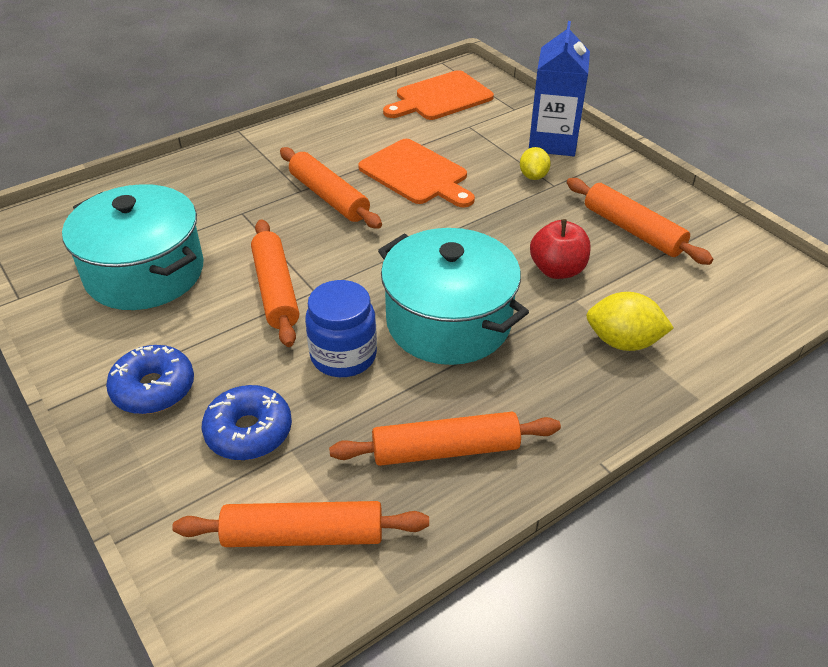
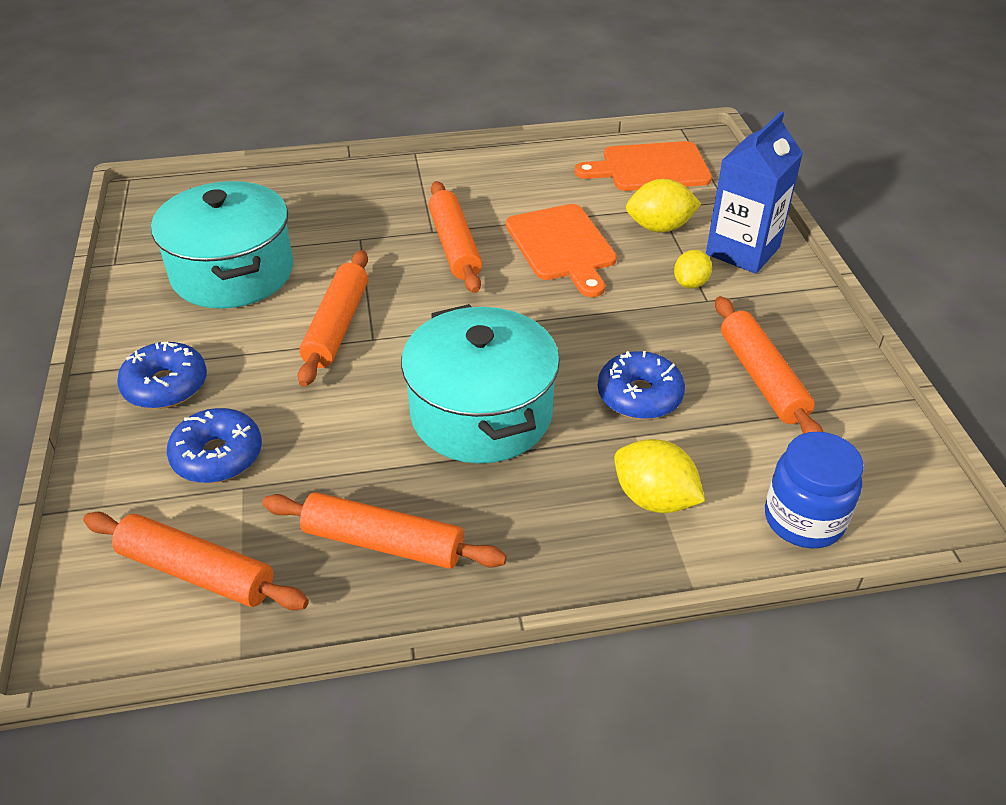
camera: 25 degrees right, 0 degrees up
blue jar [305,280,377,377] -> blue jar moved to [765,432,864,549]
red apple [530,219,591,279] -> blue donut [598,351,685,419]
none -> yellow lemon [626,179,701,233]

